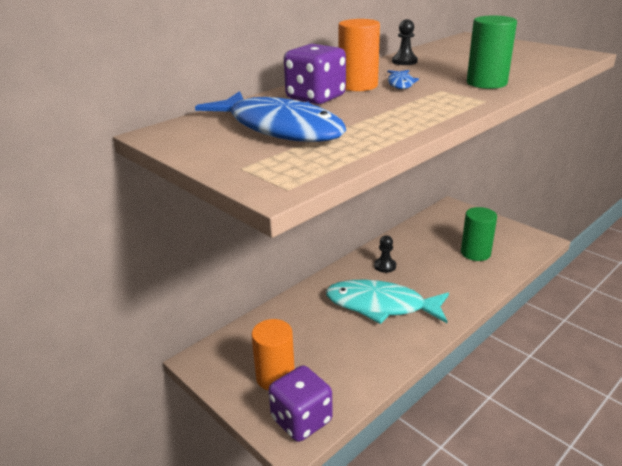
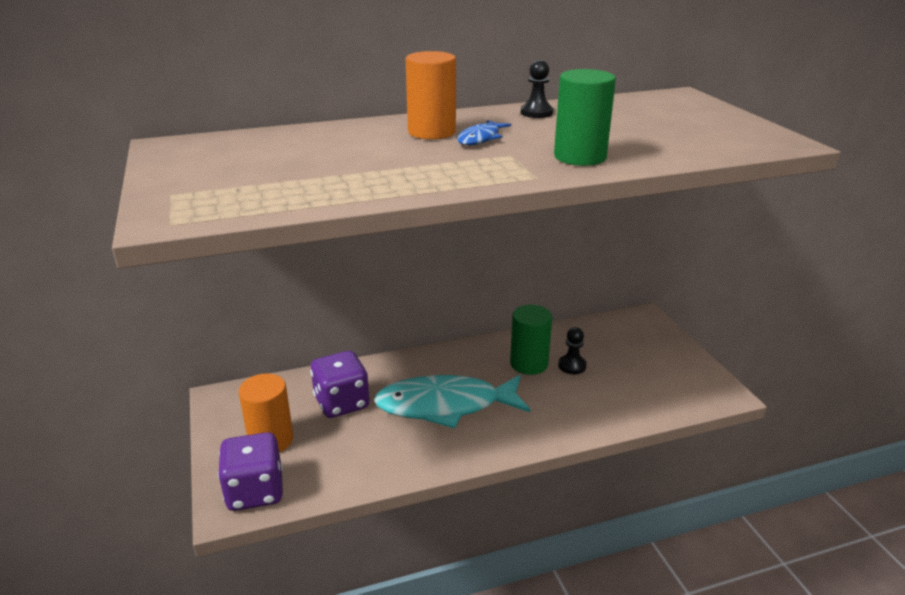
camera: 25 degrees right, 0 degrees up
blue fish [195,91,346,142] -> none
purple dice [284,44,346,105] -> purple dice moved to [310,351,369,418]
turquoise fish [326,280,449,324] -> turquoise fish turned 45 degrees counterclockwise [374,375,530,429]
black pawn [374,235,396,273] -> black pawn moved to [558,327,587,374]
green cylinder [461,207,497,261] -> green cylinder moved to [510,305,552,375]

